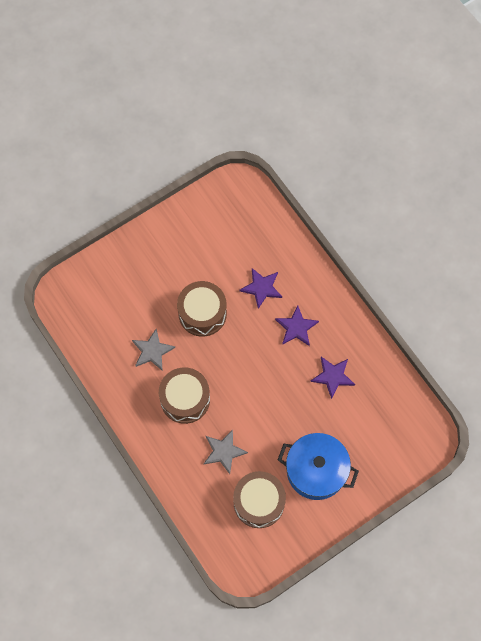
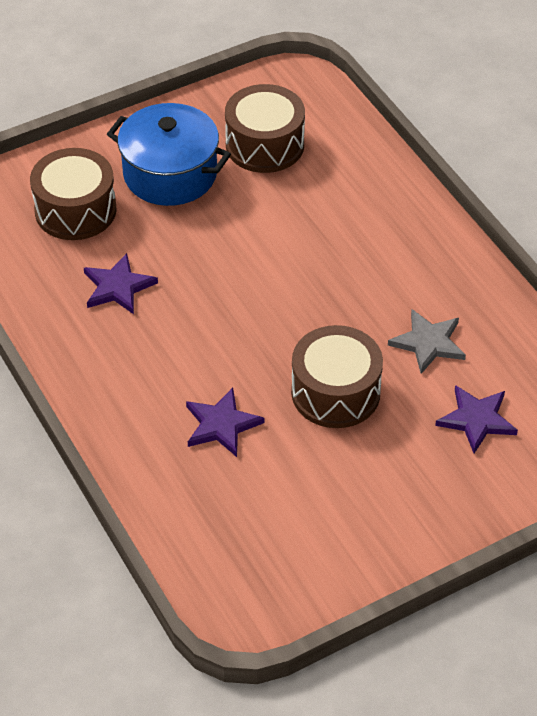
camera: 175 degrees left, 20 degrees down
brown drum [159,367,210,424] -> brown drum moved to [30,148,117,240]
grey star [204,429,248,474] -> none
purple star [275,305,319,346] -> purple star moved to [435,385,518,453]

